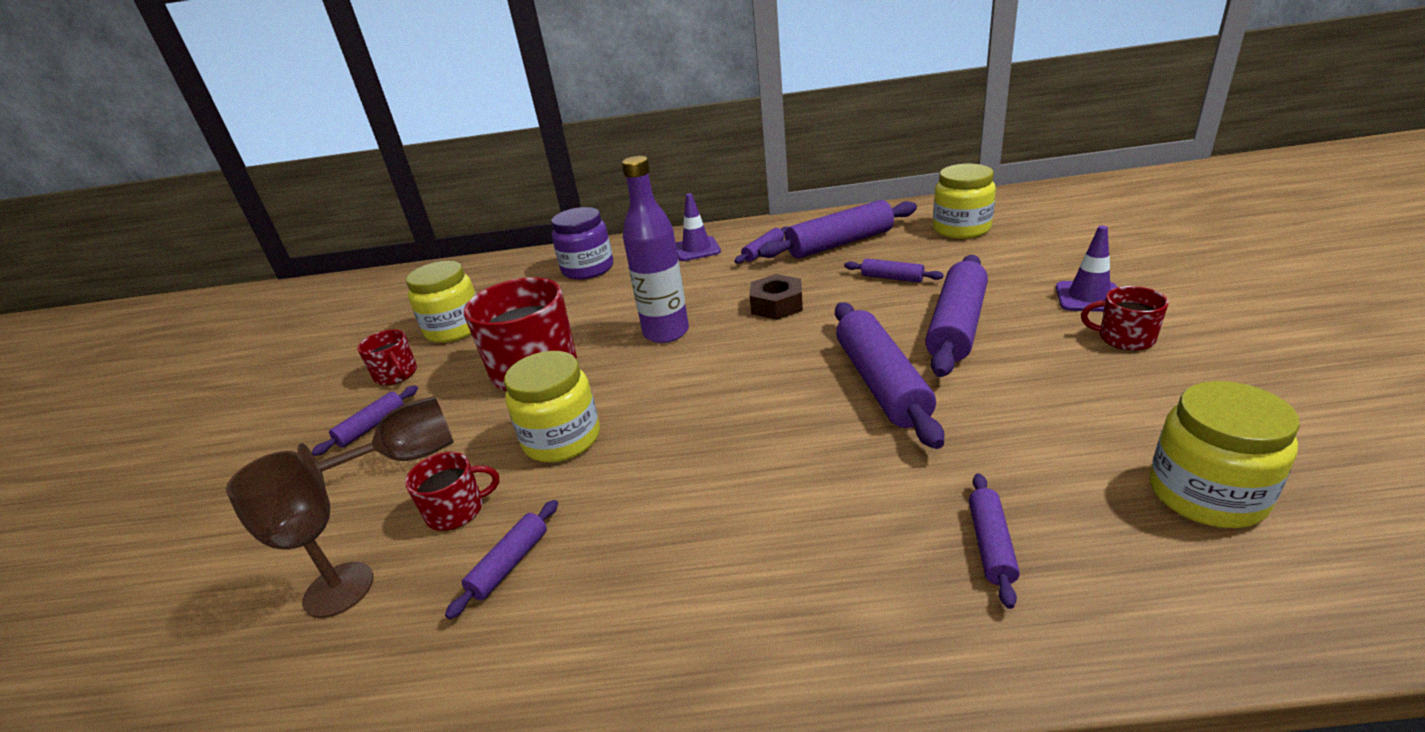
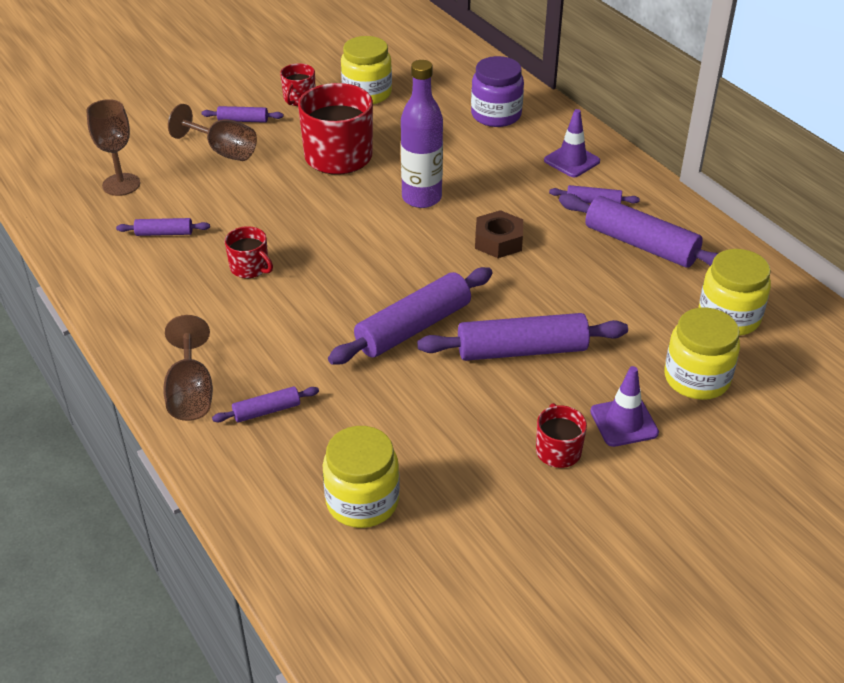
camera: 55 degrees right, 10 degrees up
red mug [405,452,499,531] -> red mug moved to [225,226,273,278]
yellow jar [504,351,600,462] -> yellow jar moved to [665,308,740,400]
purple rolling pin [844,258,944,283] -> none
none -> brown goblet [163,315,213,421]

